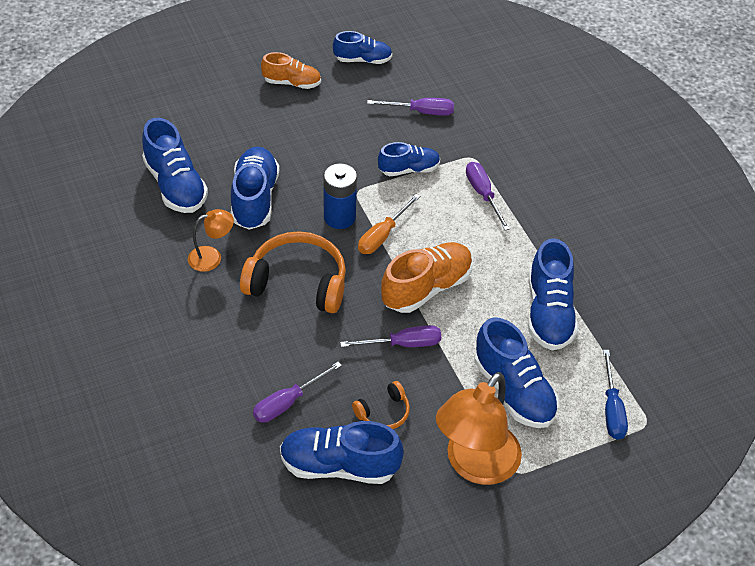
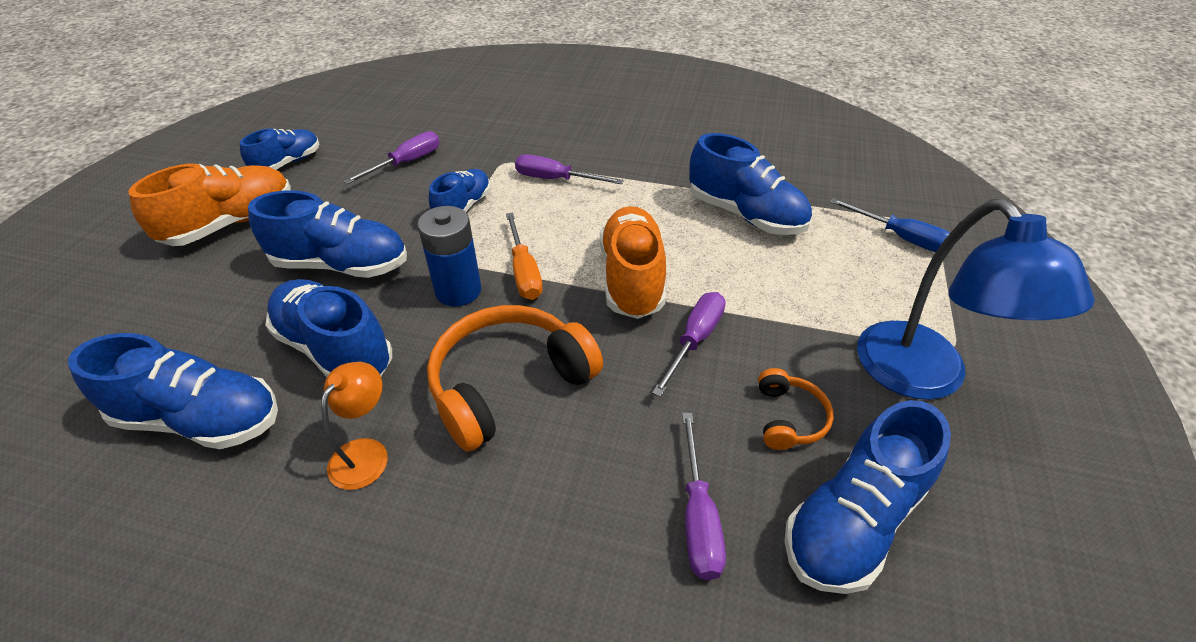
camera: 50 degrees left, 5 degrees down
orange shoe [261,52,321,89] -> orange shoe [128,163,291,246], size x1.59
orange lamp [436,372,522,485] -> blue lamp [857,199,1095,400]
blue shoe [474,317,559,428] -> blue shoe moved to [248,190,407,278]

